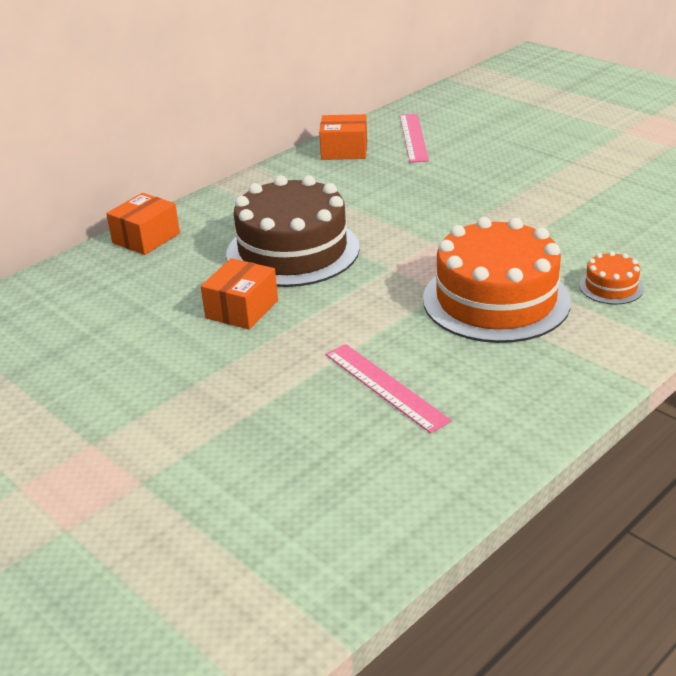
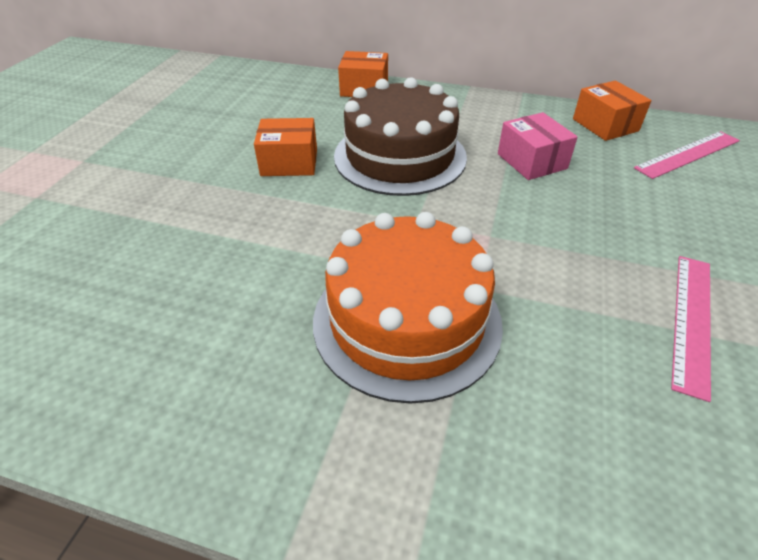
camera: 60 degrees right, 10 degrees up
pink ruler [326,344,452,433] -> pink ruler moved to [671,256,711,402]
orange cake [579,251,644,305] -> none
none -> pink box [498,112,578,180]

